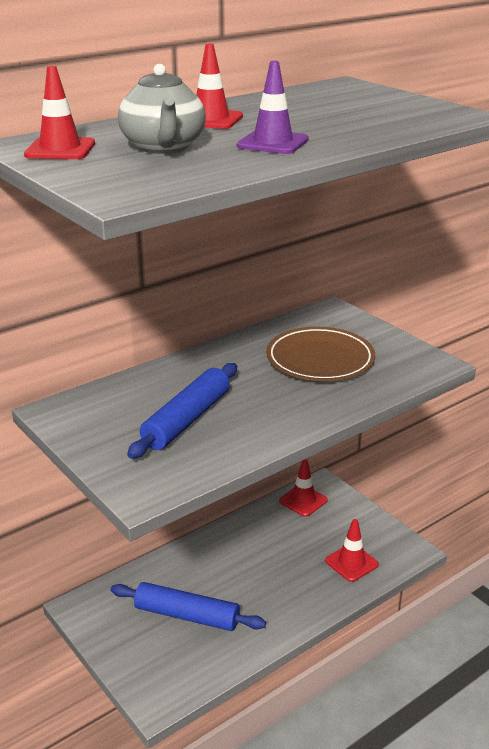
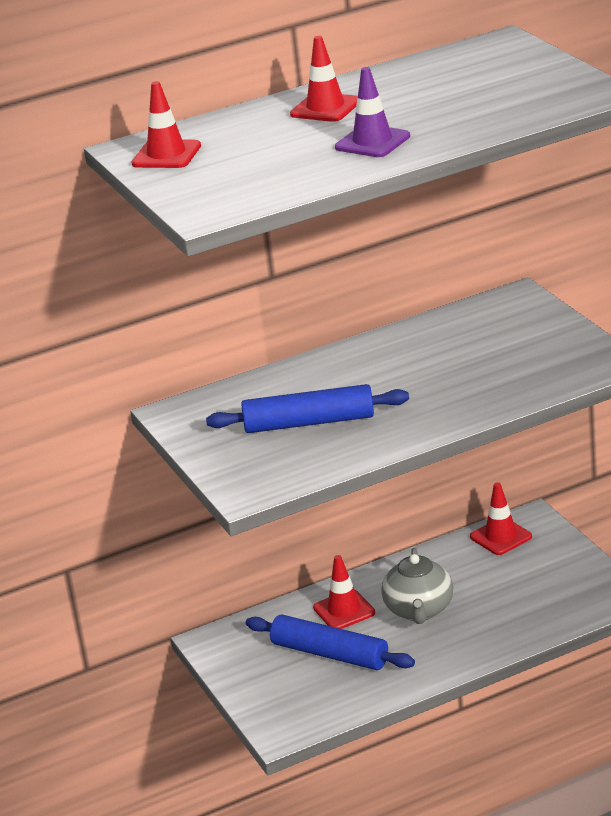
camera: 15 degrees right, 0 degrees up
grey teapot [118,64,206,154] -> grey teapot moved to [381,548,453,624]
blue rolling pin [127,363,237,459] -> blue rolling pin turned 45 degrees clockwise [206,384,409,433]
brown plate [266,327,375,381] -> none
red traffic cone [325,519,379,582] -> red traffic cone moved to [313,555,375,629]

